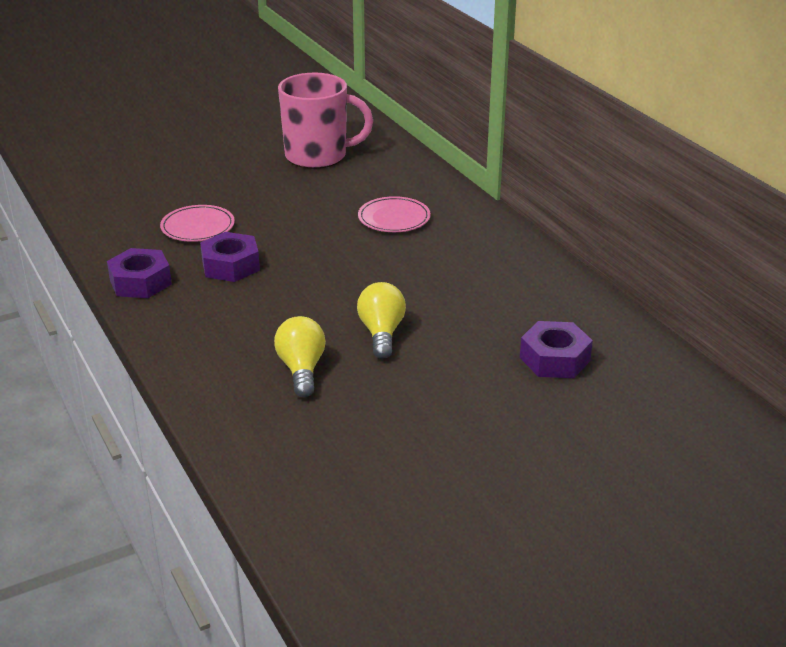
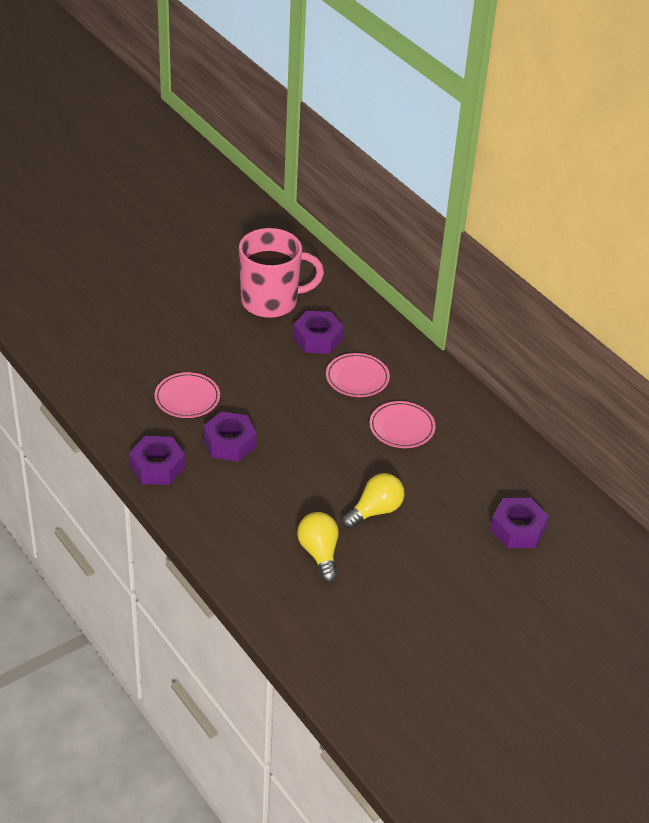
camera: 10 degrees left, 10 degrees up
yellow light bulb [357,282,406,359] -> yellow light bulb turned 60 degrees clockwise [342,473,404,529]
none -> purple nut [293,311,344,354]
none -> pink plate [369,401,436,448]

